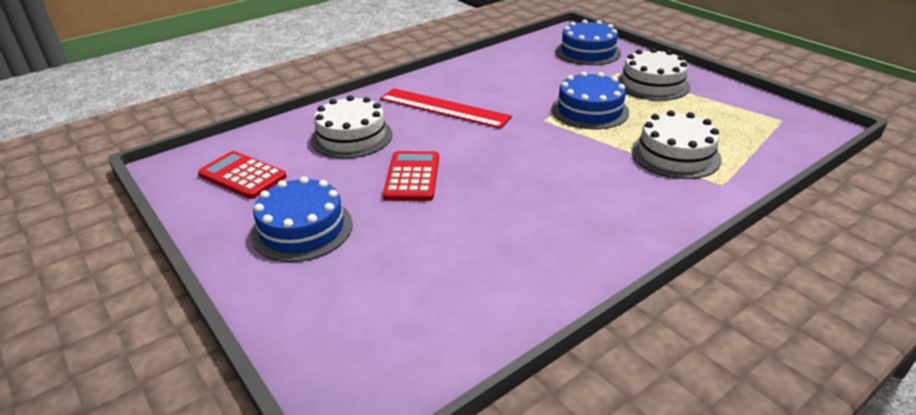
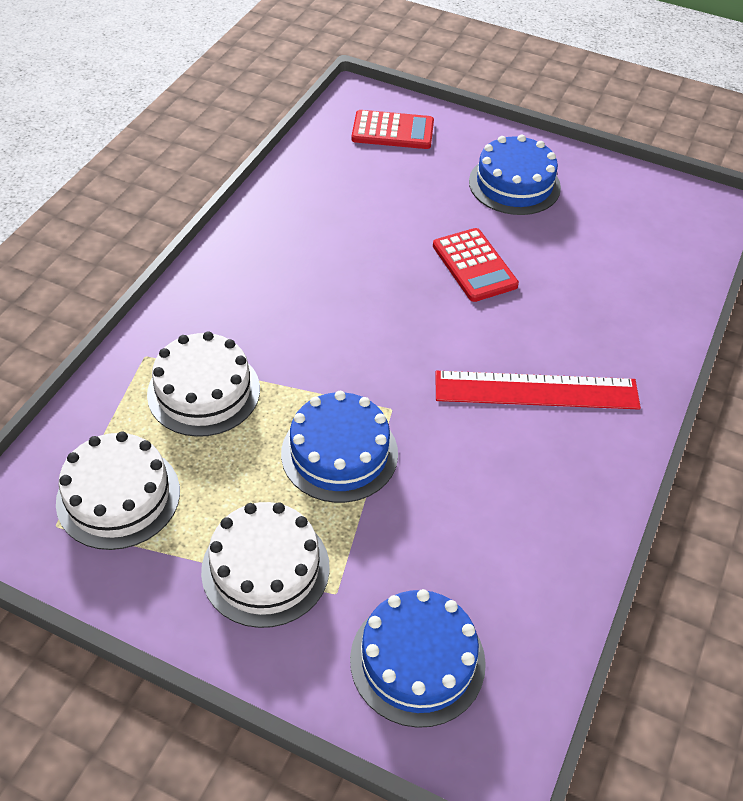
camera: 150 degrees right, 15 degrees up
red calculator [198,151,287,199] -> red calculator moved to [352,110,434,149]
white cake [311,95,392,159] -> white cake moved to [56,432,180,550]

